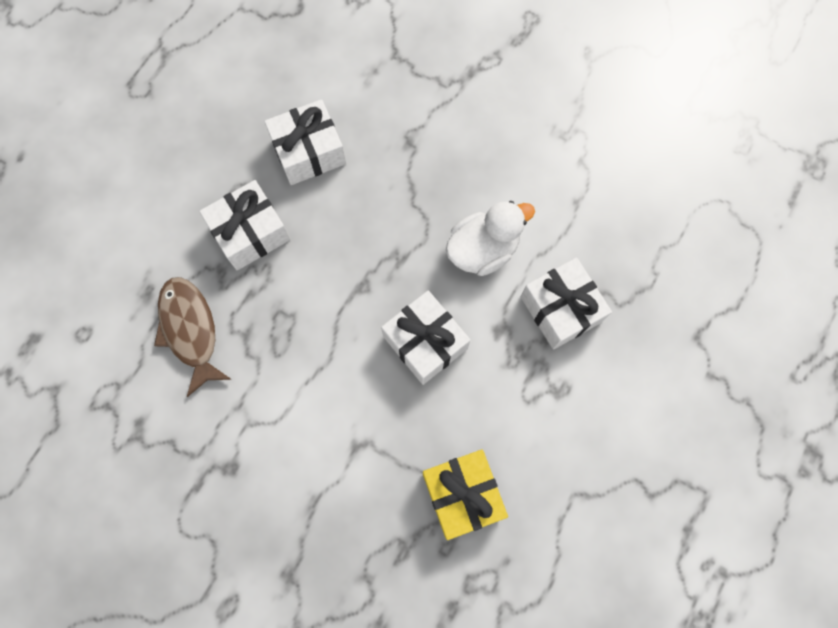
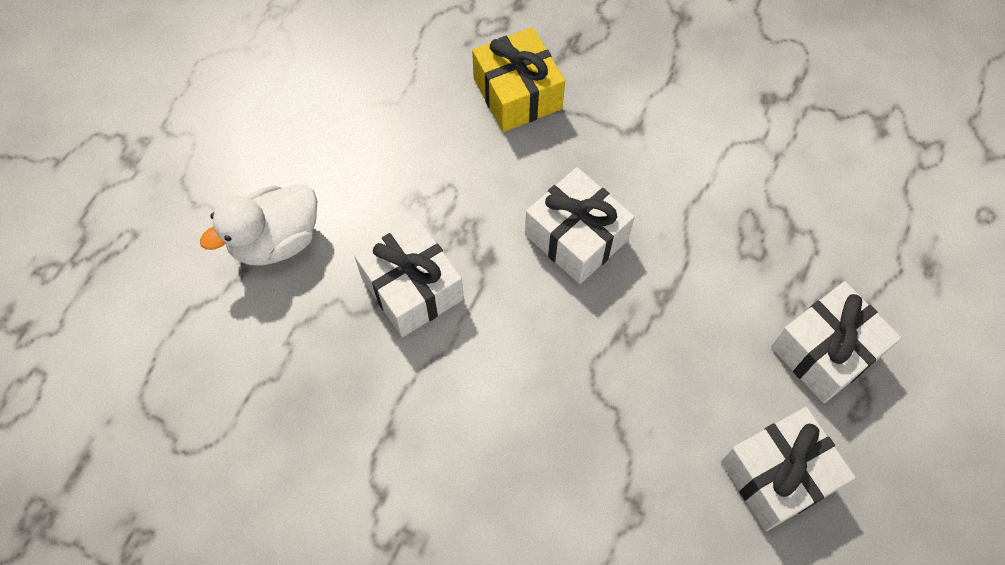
camera: 175 degrees right, 10 degrees down
brown fish [154,277,232,397] -> none
white duck [446,201,535,276] -> white duck moved to [200,184,317,265]

